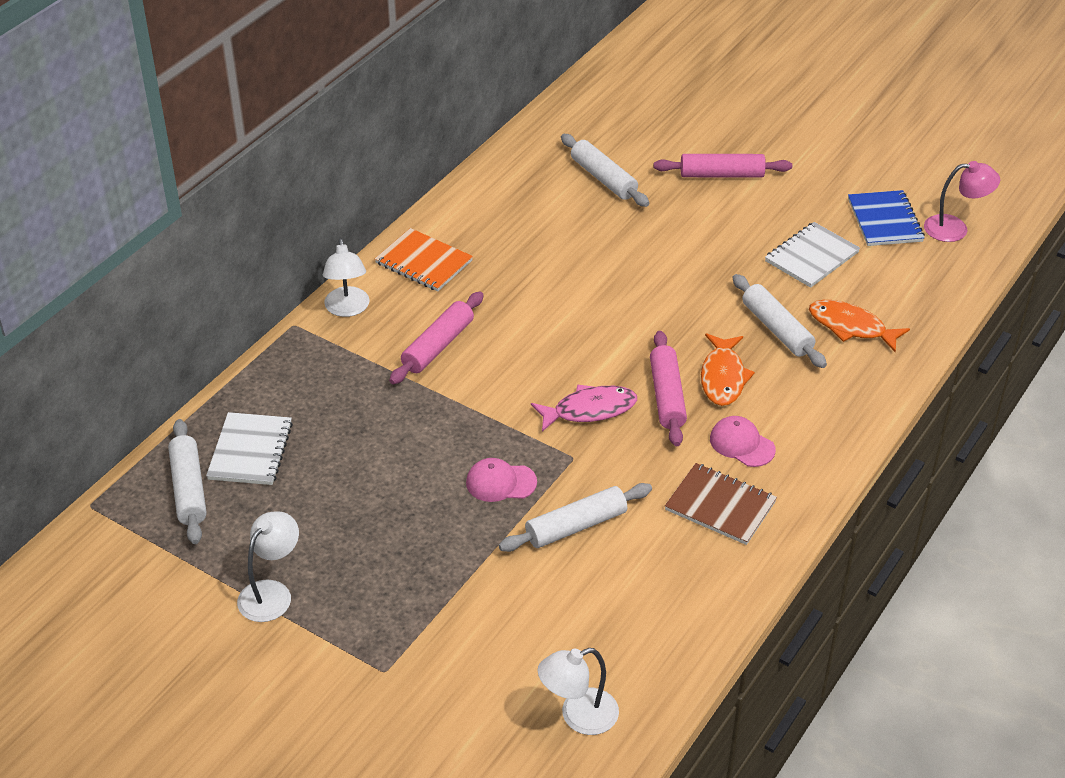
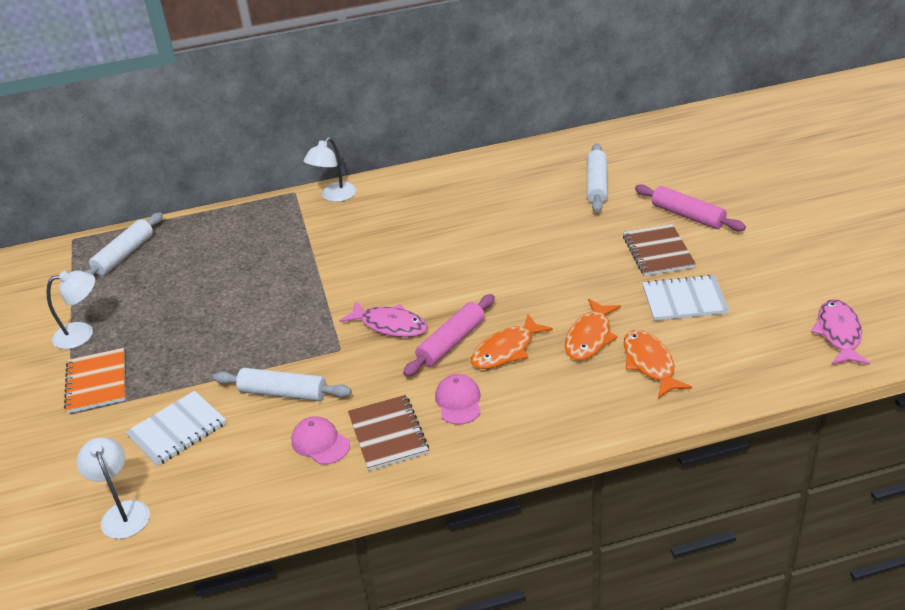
camera: 45 degrees right, 5 degrees down
white notebook [206,412,293,485] -> white notebook moved to [126,391,226,466]
orange notebook [375,228,473,292] -> orange notebook moved to [64,348,126,413]
pink rolling pin [389,292,484,384] -> none
pink cap [466,458,537,502] -> pink cap moved to [291,416,350,465]
white lamp [538,648,619,735] -> white lamp turned 45 degrees clockwise [77,437,150,539]
white rolling pin [733,274,827,368] -> orange fish [565,299,621,360]
blue notebook [848,190,925,246] -> none
pink lamp [924,161,1000,242] -> pink fish [811,299,870,365]
none -> brown notebook [623,224,696,276]

